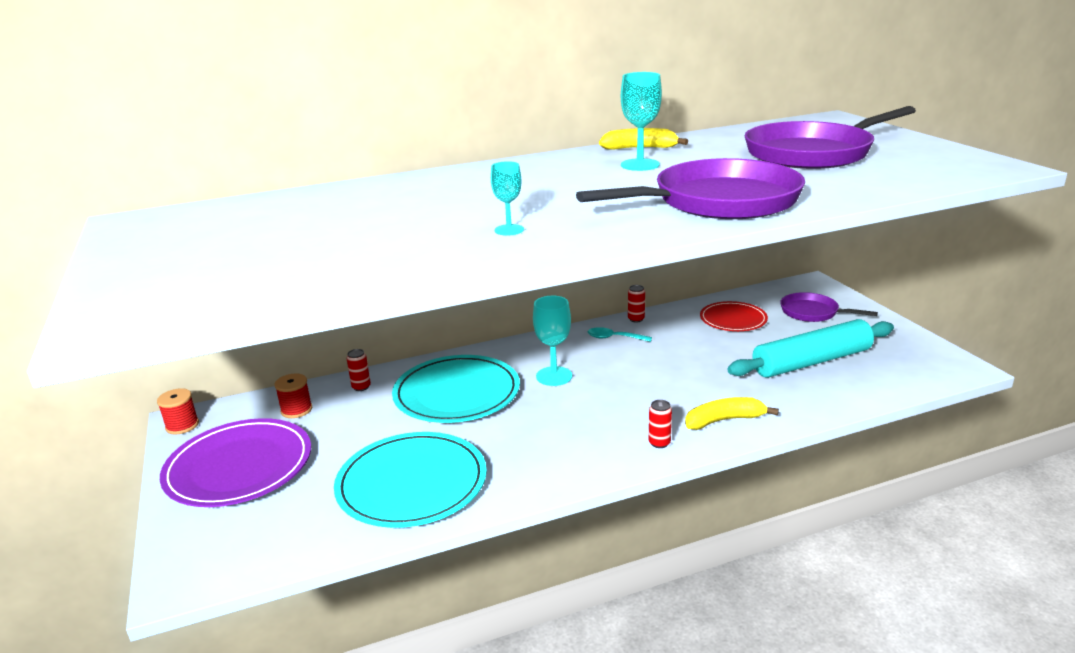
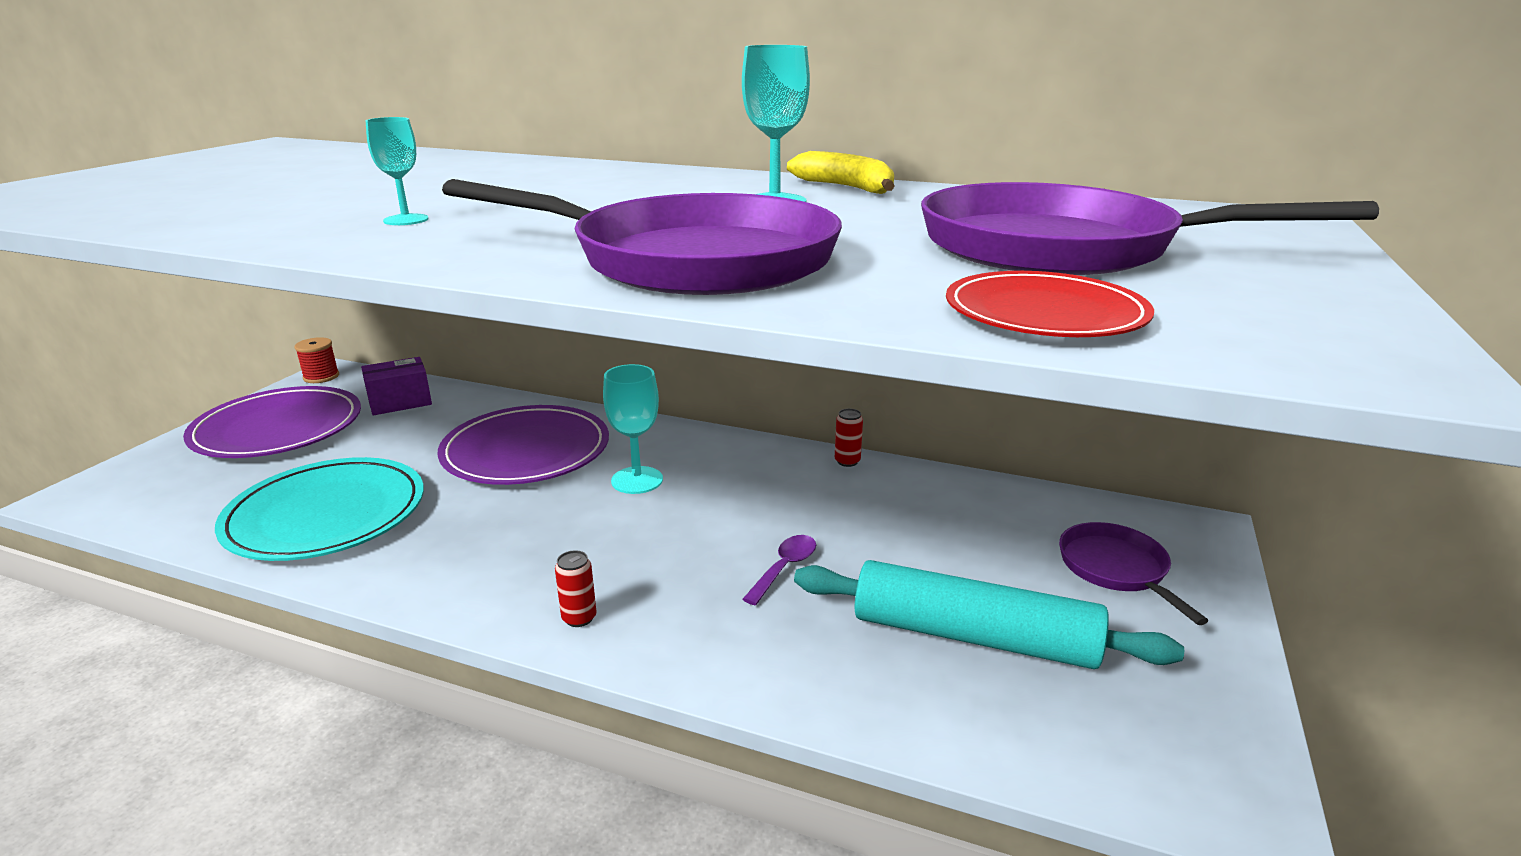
camera: 40 degrees right, 0 degrees up
red spool [274,373,312,418] -> purple box [361,357,432,415]
red can [347,349,371,391] -> none
turquoise plate [392,355,520,423] -> purple plate [437,405,609,485]
turquoise spoon [588,327,652,342] -> none
yellow banana [685,397,779,430] -> none
red plate [700,301,768,331] -> red plate moved to [946,271,1154,337]
none -> purple spoon [743,535,816,605]

